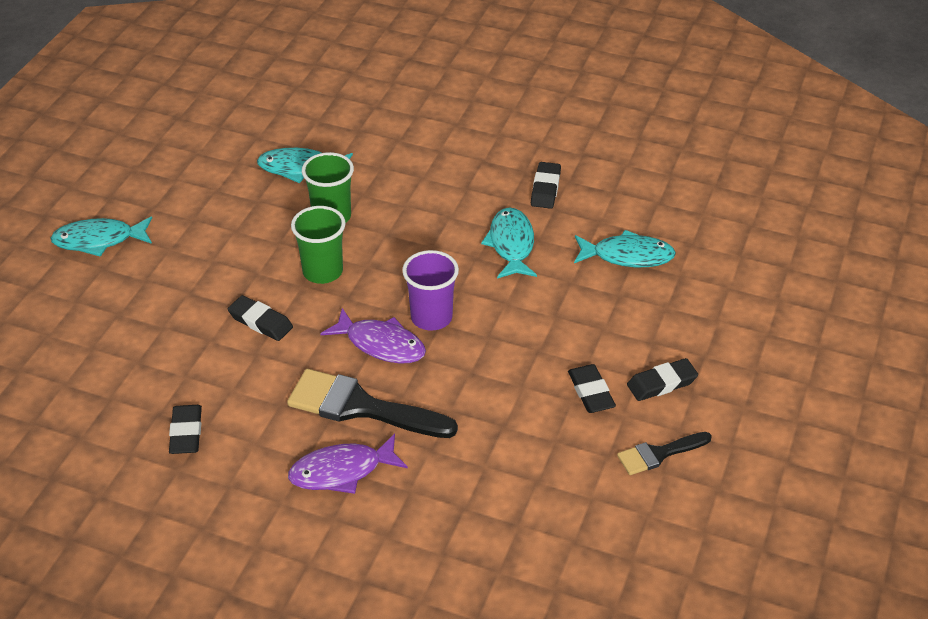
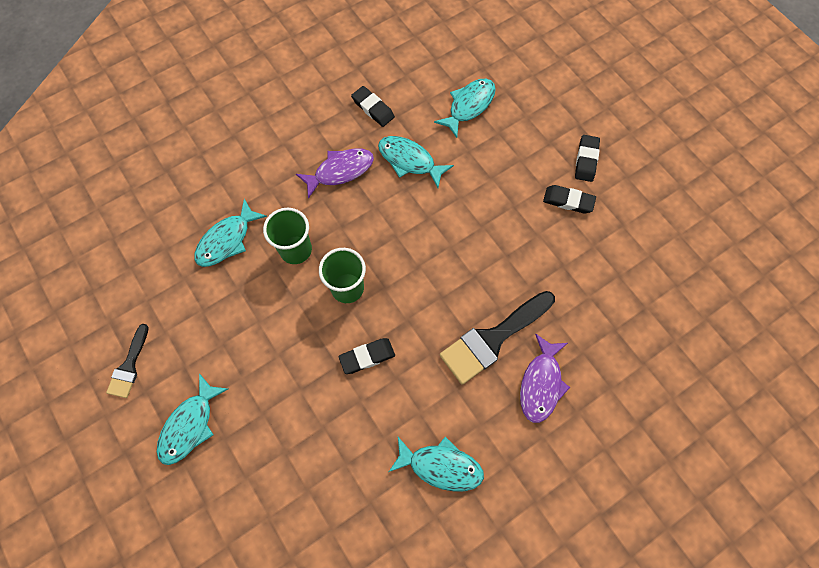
camera: 55 degrees left, 25 degrees up
black eraser [169,405,202,454] -> turquoise fish [389,437,484,492]
purple fish [320,308,426,363] -> purple fish moved to [296,148,374,199]
purple cup [402,250,459,331] -> none
black brush [617,432,712,475] -> black brush moved to [106,324,149,398]

